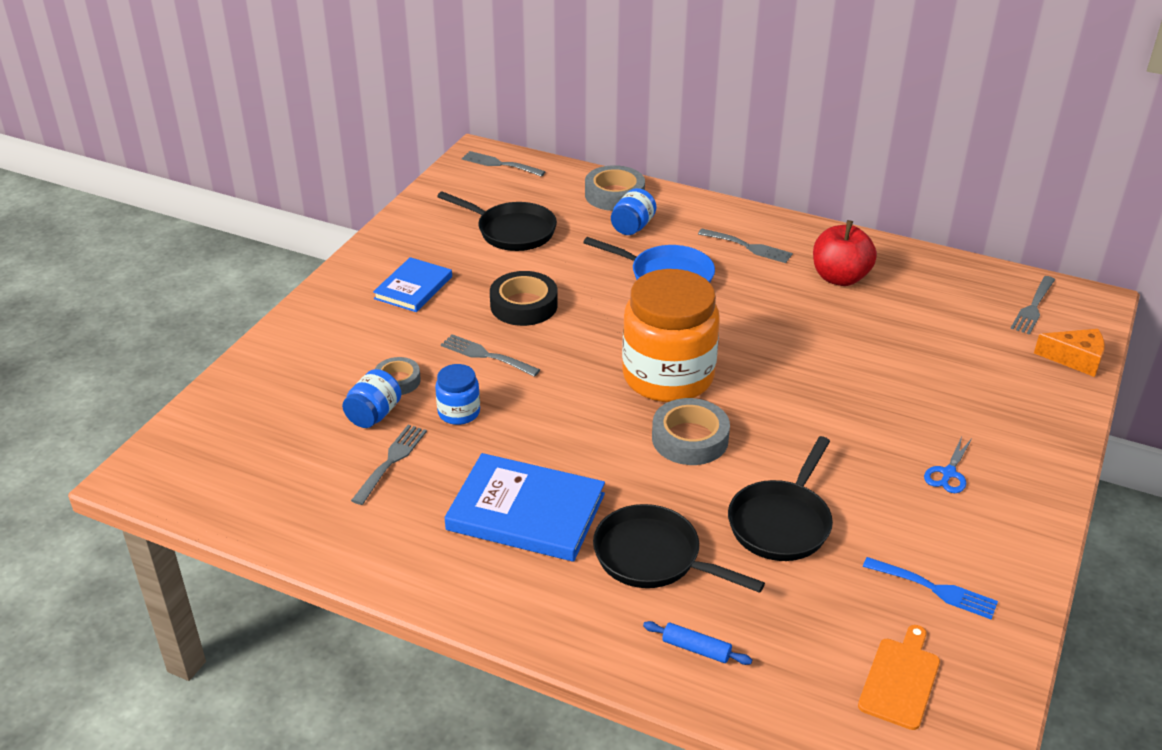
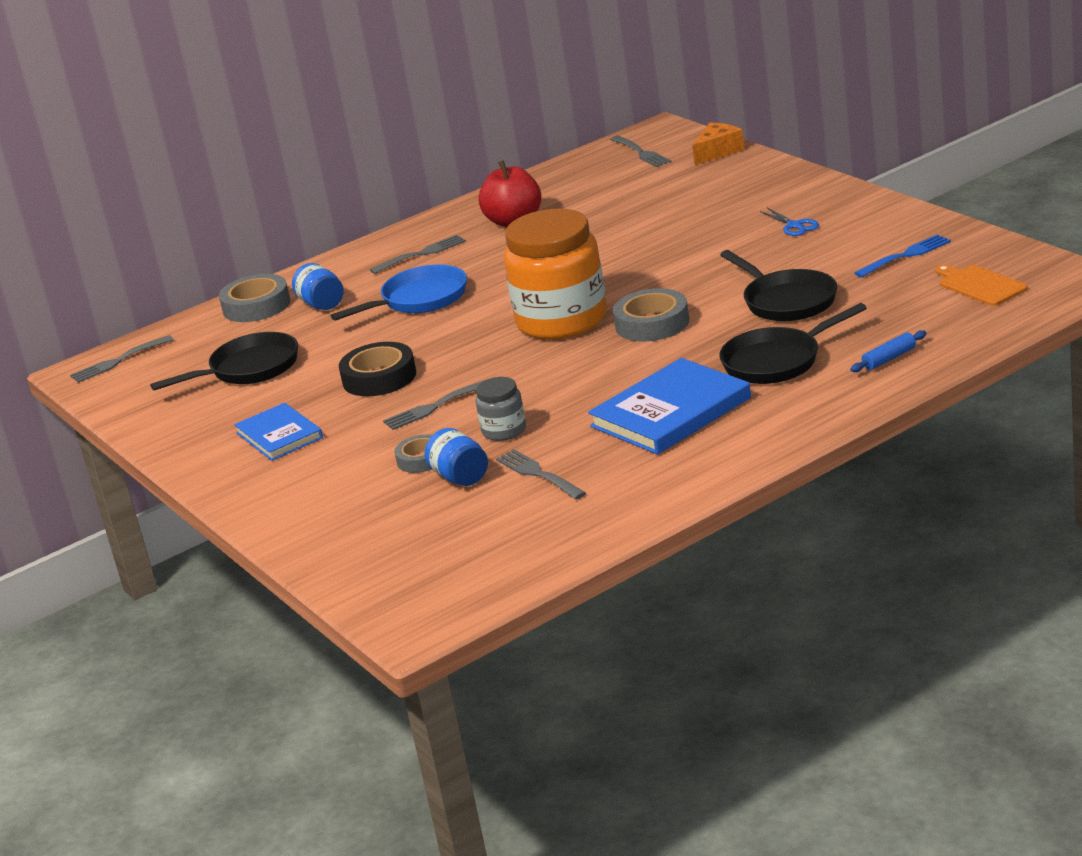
camera: 55 degrees left, 10 degrees down
blue jar [435,364,480,425] -> grey jar [476,377,526,441]

